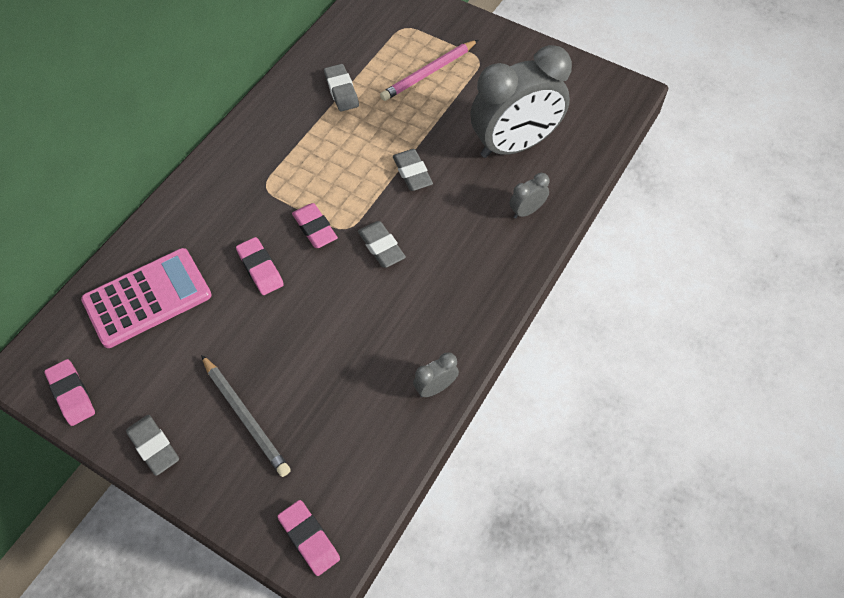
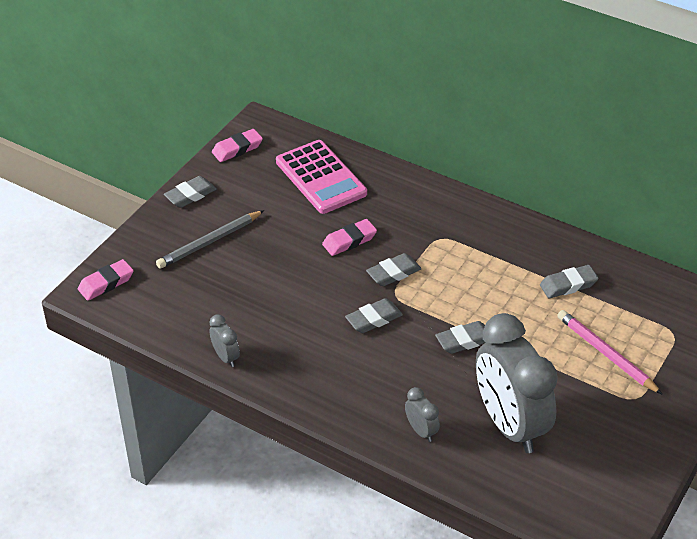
camera: 90 degrees right, 15 degrees down
pink eraser [292,203,338,248] -> grey eraser [366,253,422,286]

